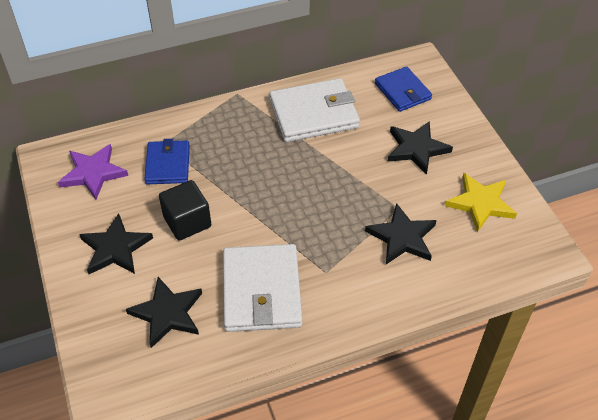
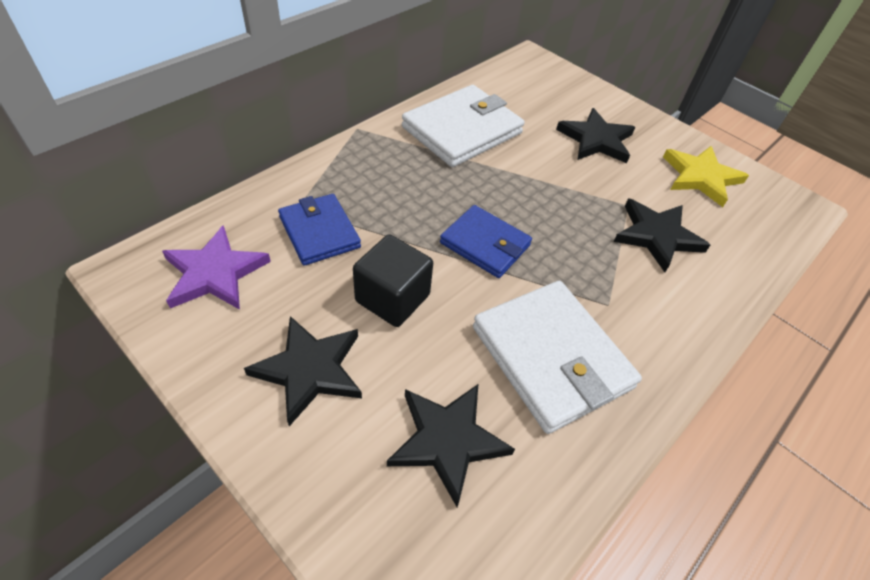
camera: 30 degrees left, 0 degrees up
blue wallet [375,66,432,112] -> blue wallet moved to [440,205,532,278]

